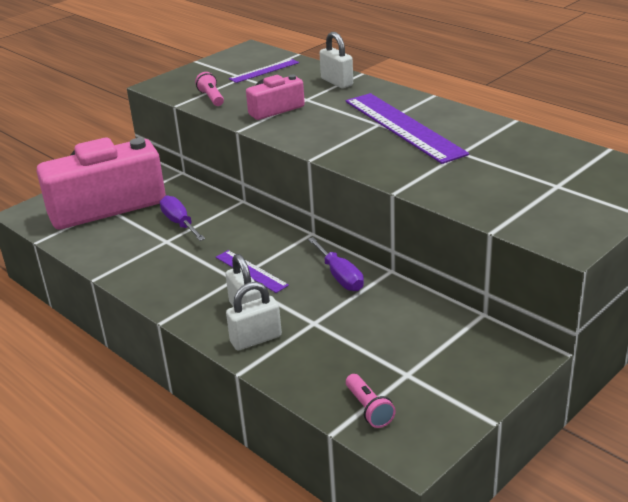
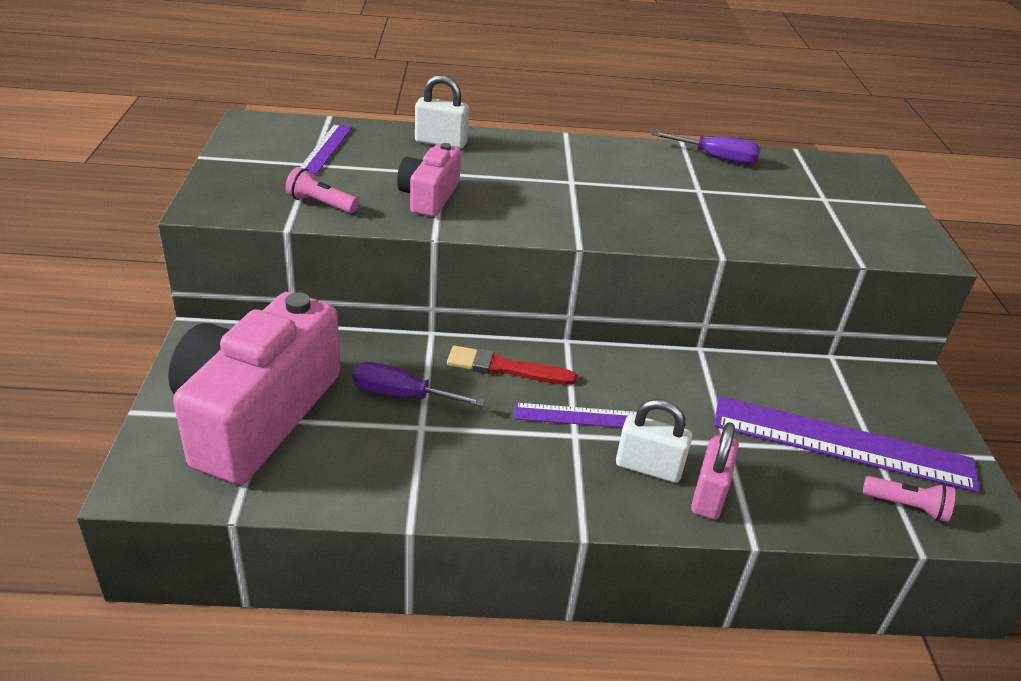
camera: 50 degrees left, 5 degrees up
white padlock [226,282,282,350] -> pink padlock [691,422,739,520]
purple screwdriver [308,237,364,291] -> purple screwdriver moved to [651,131,761,164]
purple ruler [346,93,469,164] -> purple ruler moved to [714,396,980,493]
none -> red brush [447,345,577,385]

